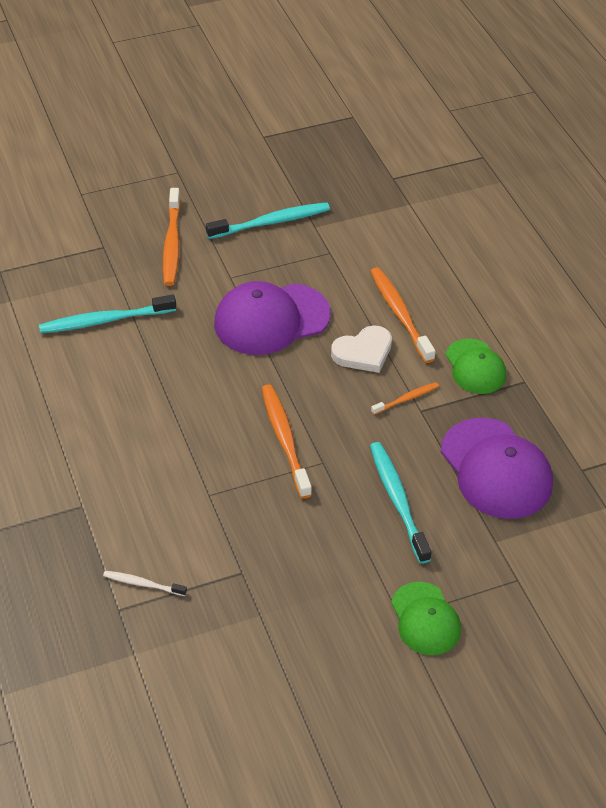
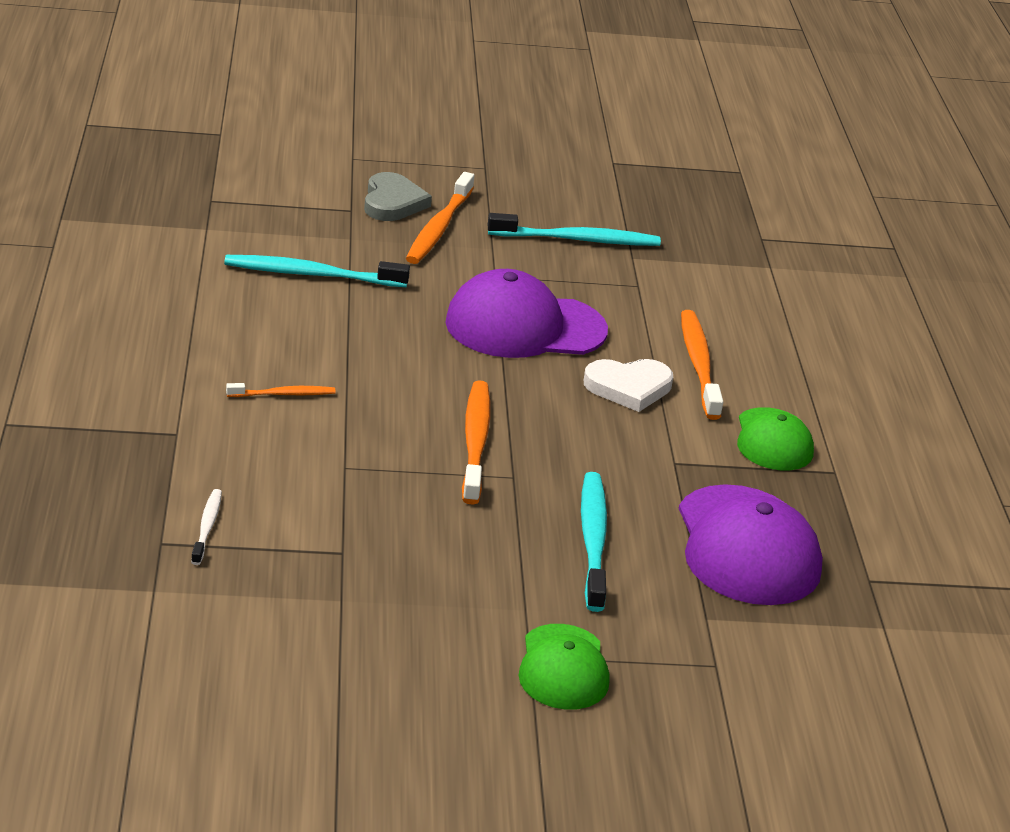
camera: 15 degrees right, 15 degrees down
white toothbrush [103,571,187,596] -> white toothbrush turned 60 degrees clockwise [191,489,222,565]
orange toothbrush [371,382,439,415] -> orange toothbrush moved to [226,383,336,397]
none -> grey heart [364,172,432,221]

